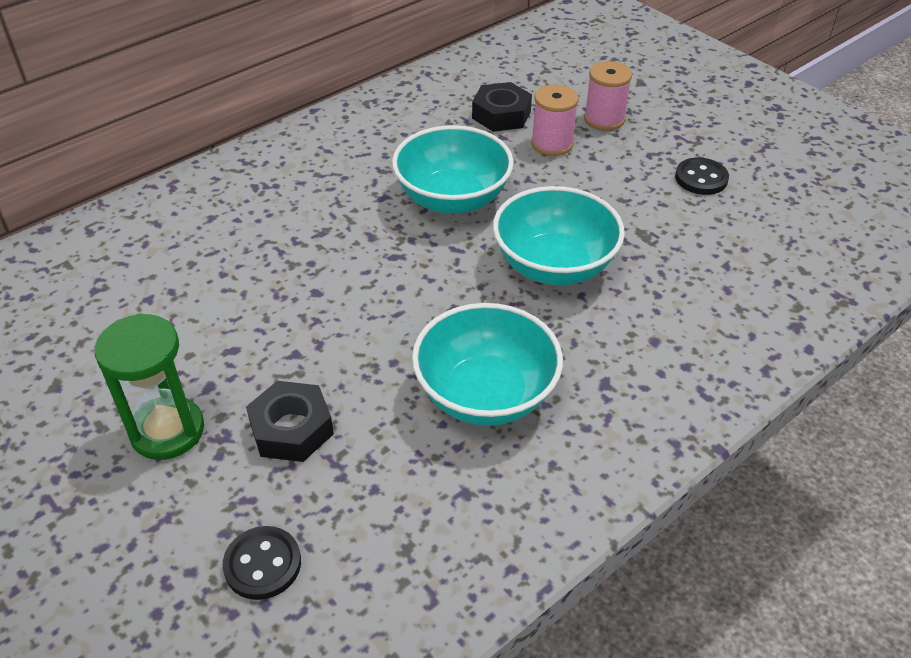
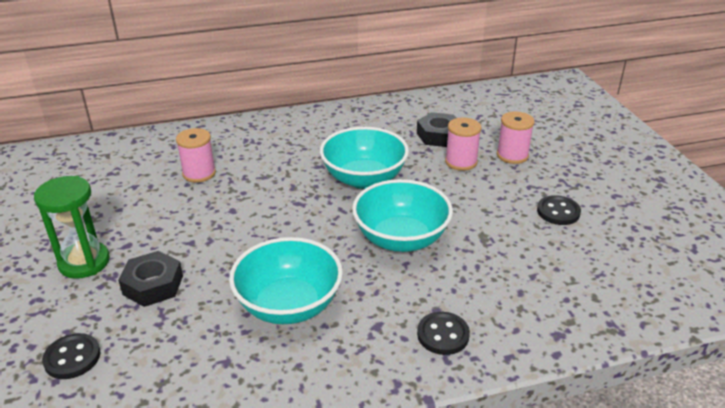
camera: 25 degrees right, 10 degrees down
none -> pink spool [176,128,216,183]
none -> black button [417,312,470,355]

